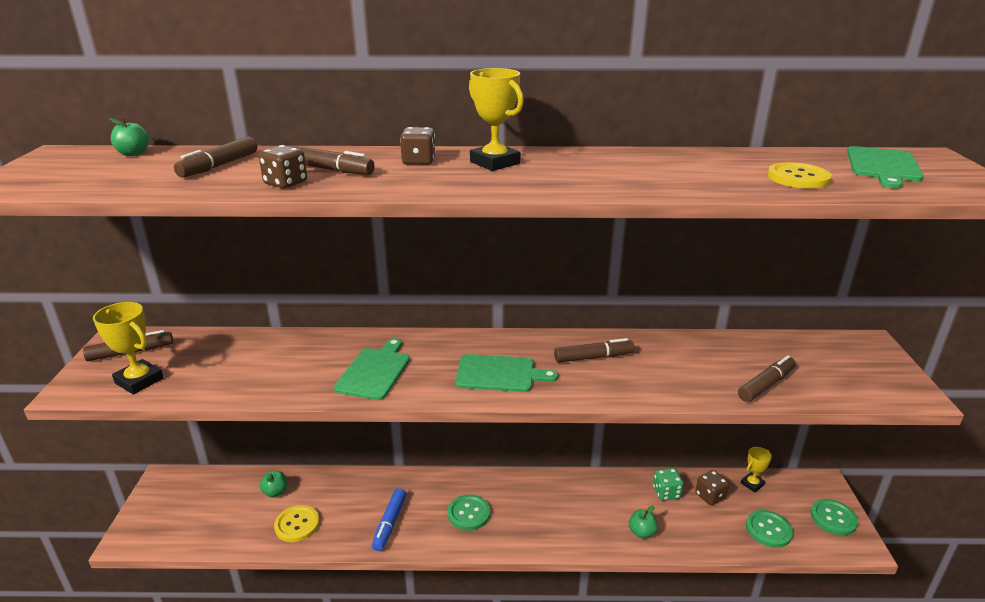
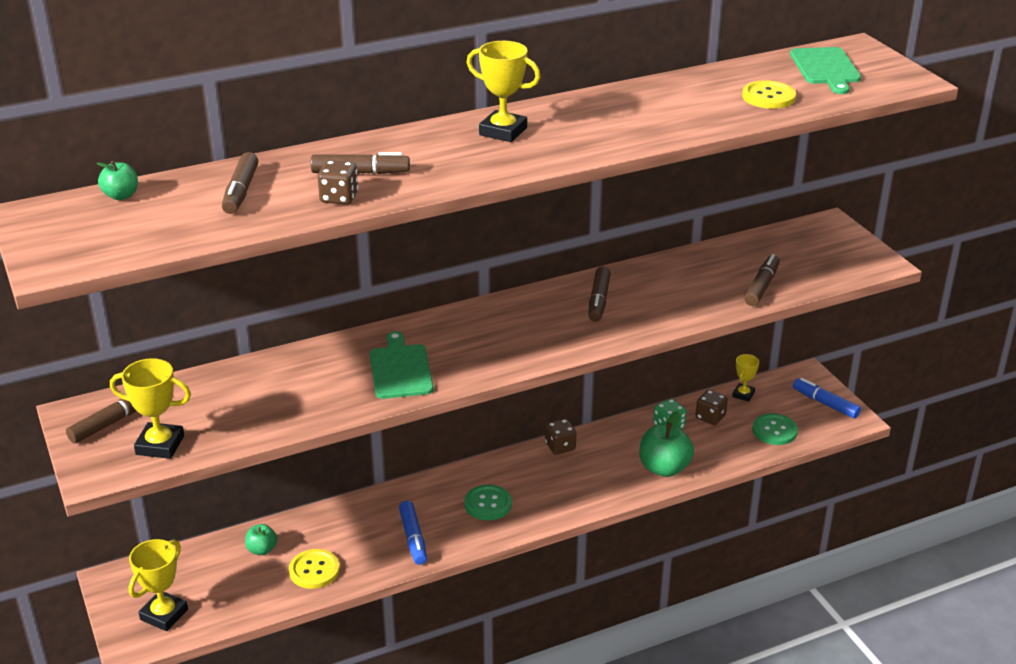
camera: 25 degrees left, 5 degrees up
brown dice [400,127,436,165] -> brown dice moved to [545,419,576,455]
green cutting board [455,354,558,392] -> none
brown marker [554,338,635,362] -> brown marker turned 135 degrees clockwise [588,266,611,322]
green apple [629,506,658,538] -> green apple [639,411,694,477], size x1.83
green button [810,499,858,535] -> blue marker [793,378,861,419]
none -> yellow trophy [129,539,188,631]

